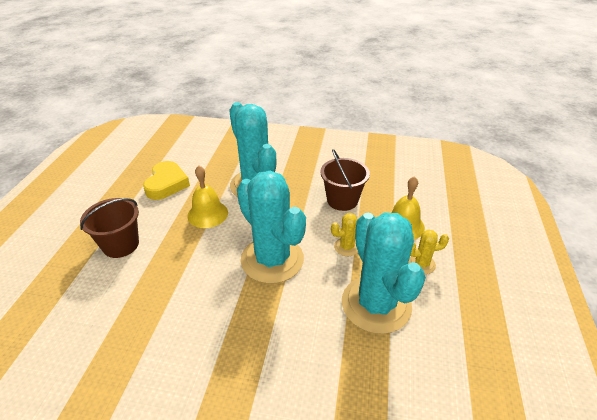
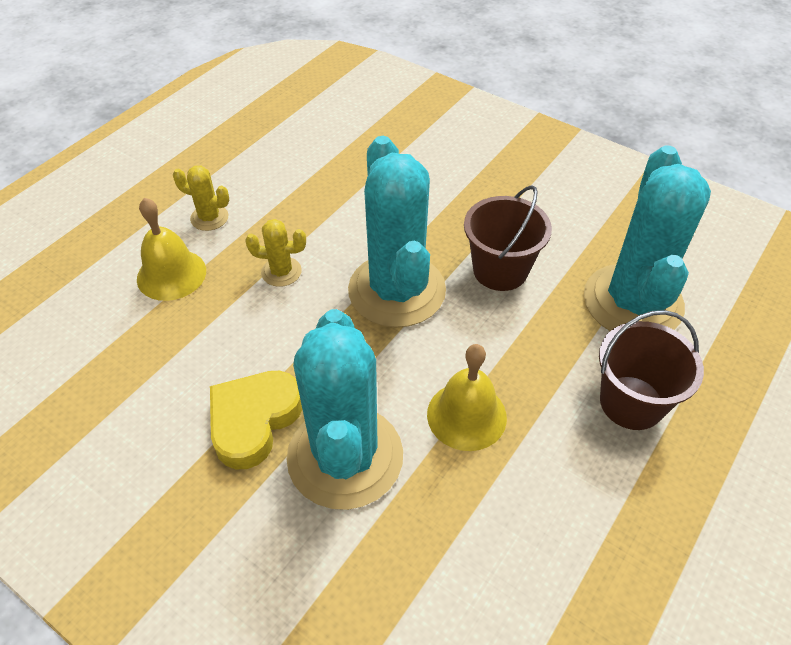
camera: 155 degrees left, 10 degrees up
yellow heart [143,161,190,200] -> yellow heart moved to [210,371,302,469]
brown bucket [320,149,370,211] -> brown bucket moved to [464,185,552,291]
turquoise cactus [342,212,426,334] -> turquoise cactus moved to [584,145,711,331]

